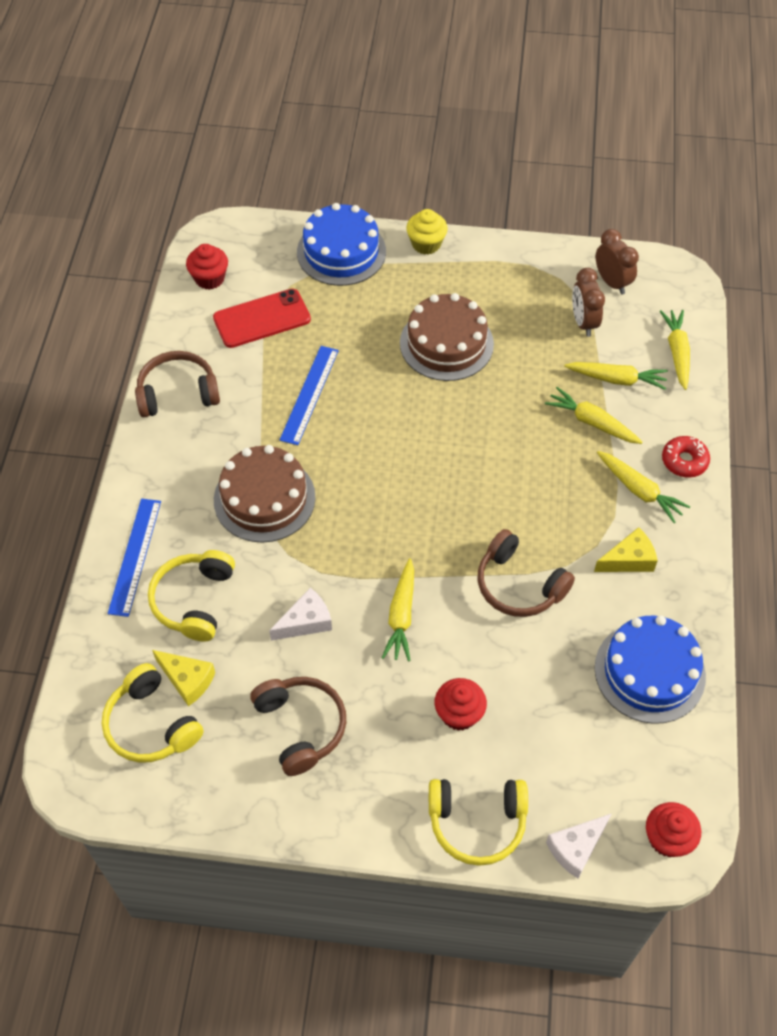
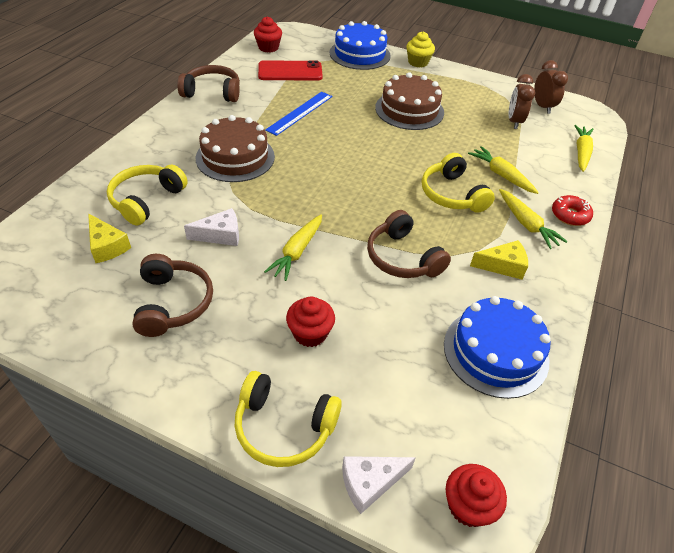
camera: 15 degrees right, 10 degrees down
yellow headphones [102,663,204,763] -> yellow headphones moved to [422,153,495,213]
blue ruler [108,499,161,617] -> none
yellow carrot [564,362,668,390] -> none

